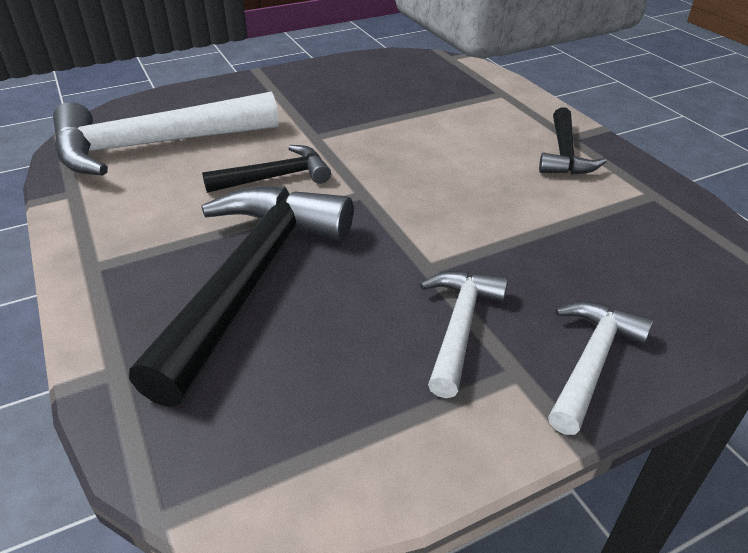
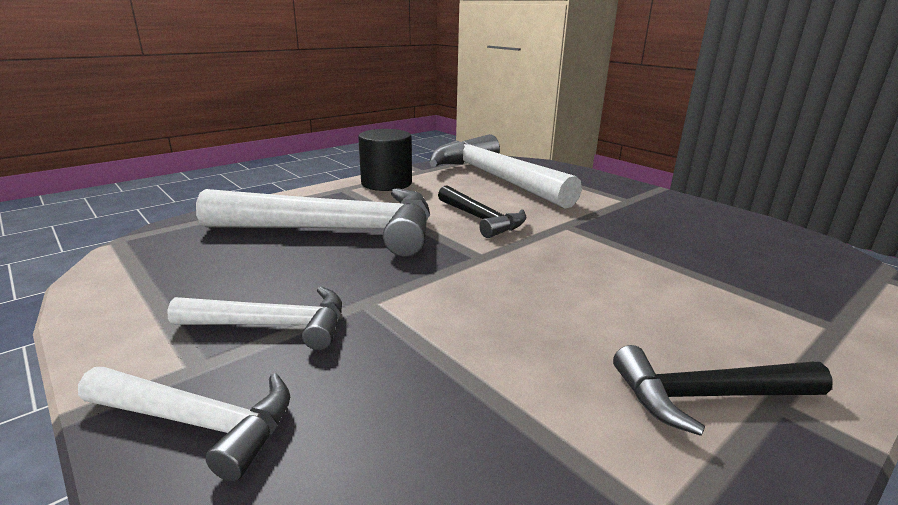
camera: 75 degrees right, 15 degrees down
black hammer [129,186,353,407] -> white hammer [196,188,430,257]
none -> black cylinder [358,129,412,191]

